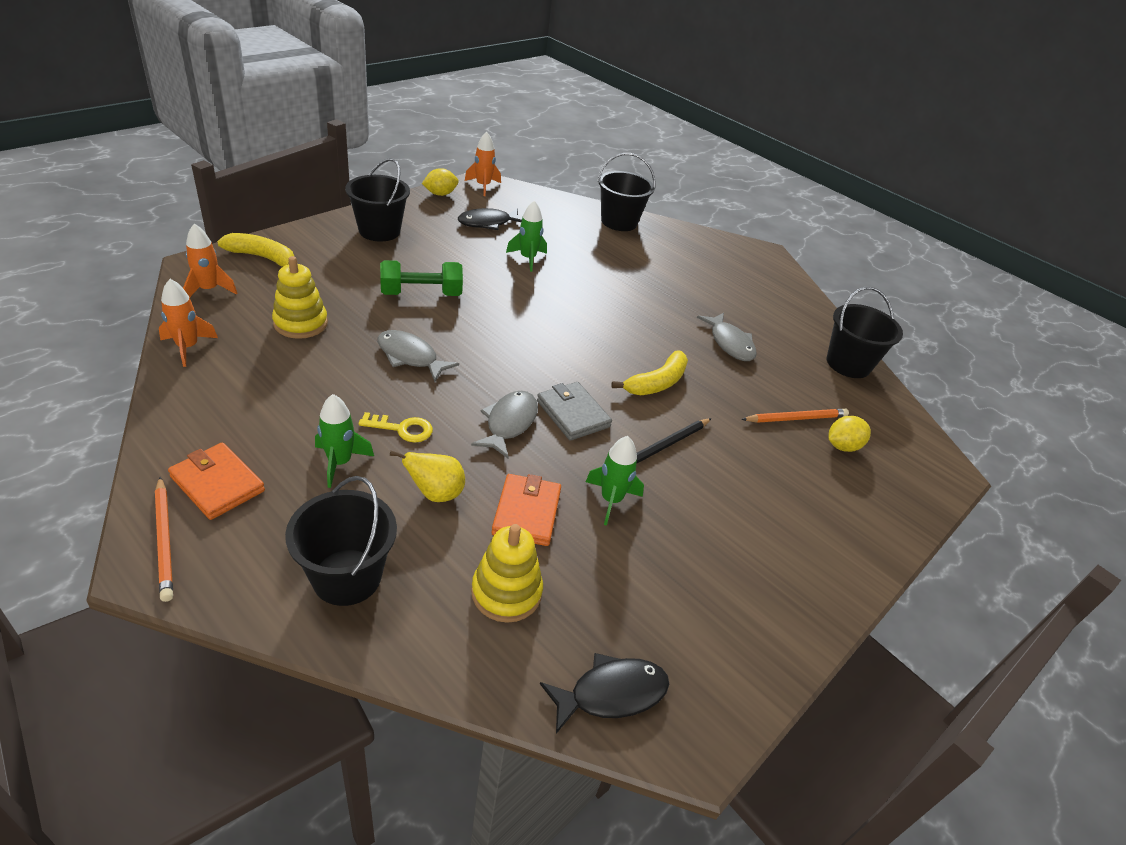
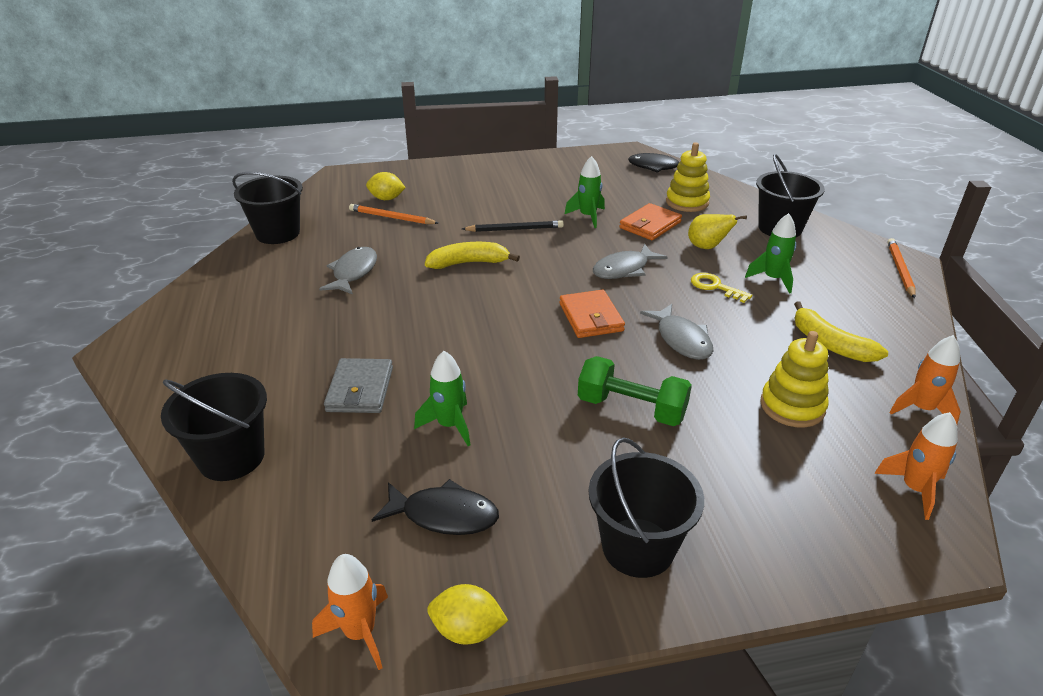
camera: 140 degrees left, 5 degrees down
orange wallet [168,443,265,520] -> orange wallet moved to [559,289,625,338]
yellow banana [217,233,294,267] -> yellow banana moved to [794,301,888,362]
grey wallet [537,382,612,441] -> grey wallet moved to [324,358,393,413]

